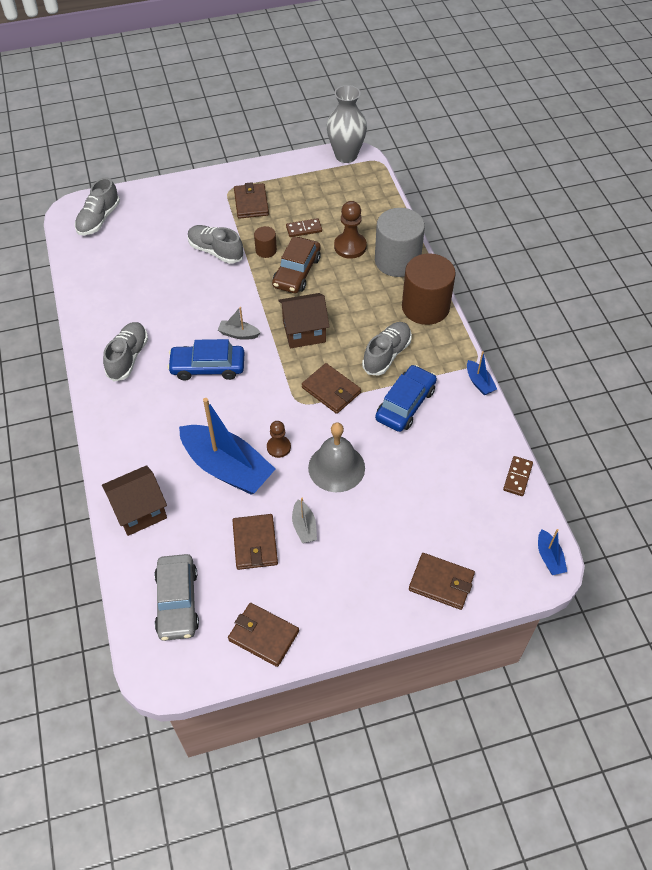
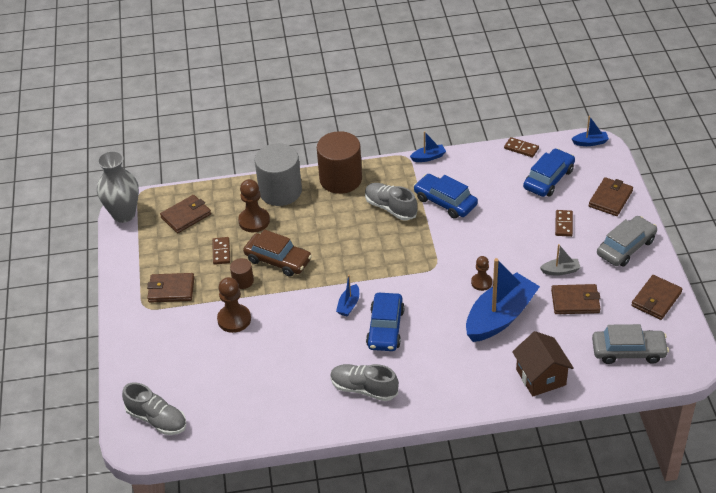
camera: 80 degrees left, 10 degrees down
grey shoe [188,225,244,264] -> brown pawn [217,277,251,333]
grey boat [218,307,261,340] -> blue boat [336,275,359,317]
brown house [278,293,330,348] -> none
brown wallet [302,363,361,414] -> brown wallet moved to [160,195,211,233]
grey bell [308,422,365,492] -> none
none -> blue car [523,149,575,197]
none -> brown domino [555,210,573,237]
none -> grey car [597,216,657,267]

